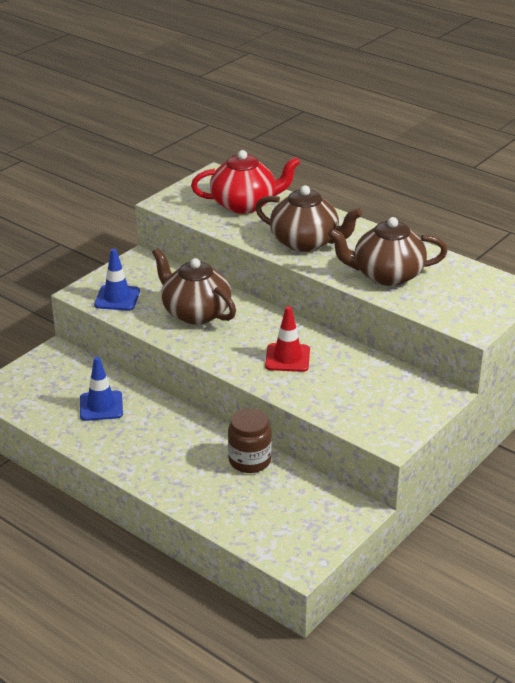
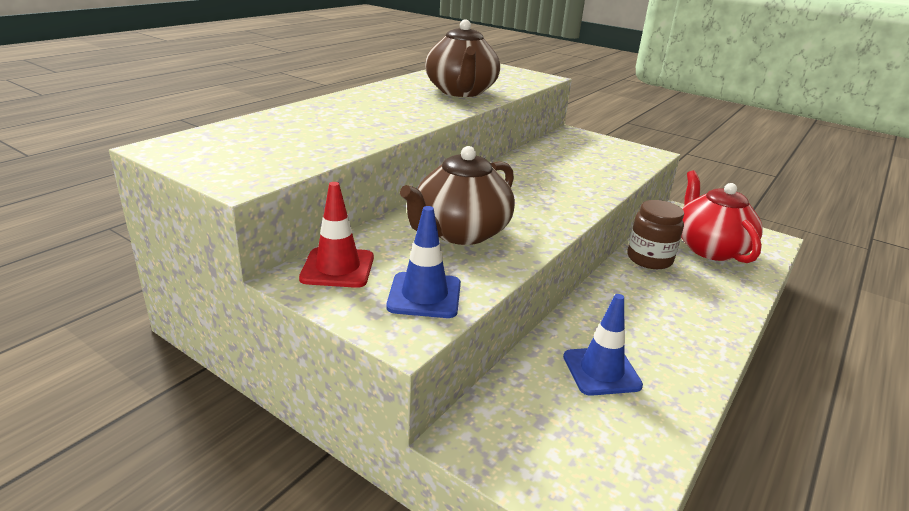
camera: 95 degrees left, 5 degrees down
red teapot [191,150,300,214] -> red teapot moved to [681,170,763,263]
brown teapot [255,185,362,252] -> none
red traffic cone [265,306,310,372] -> red traffic cone moved to [299,182,374,288]

